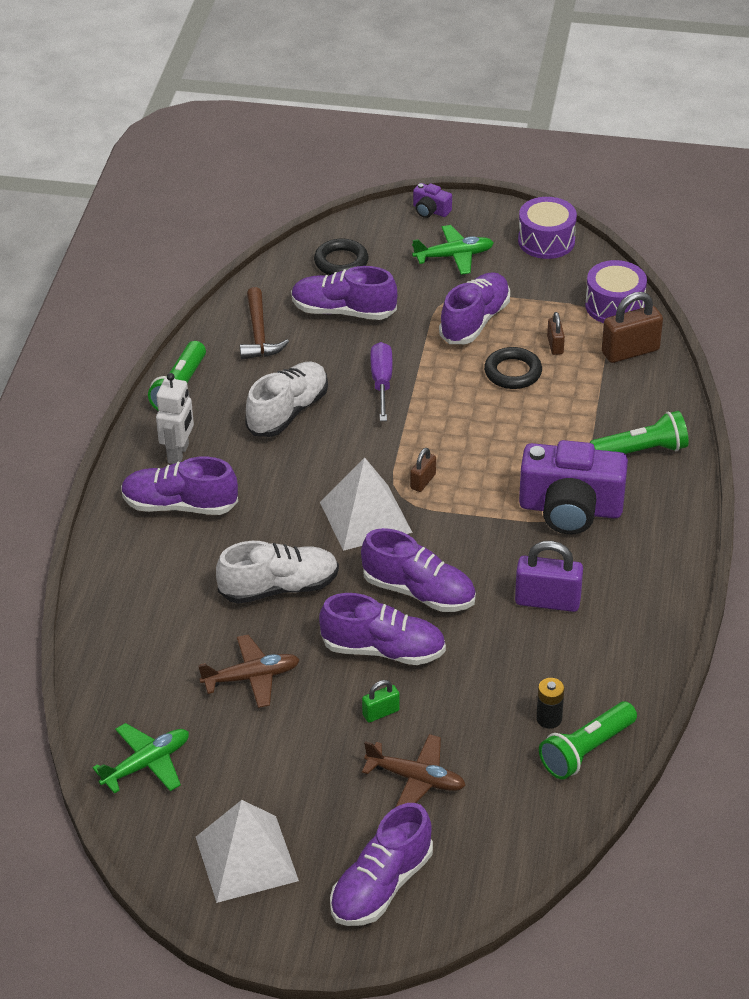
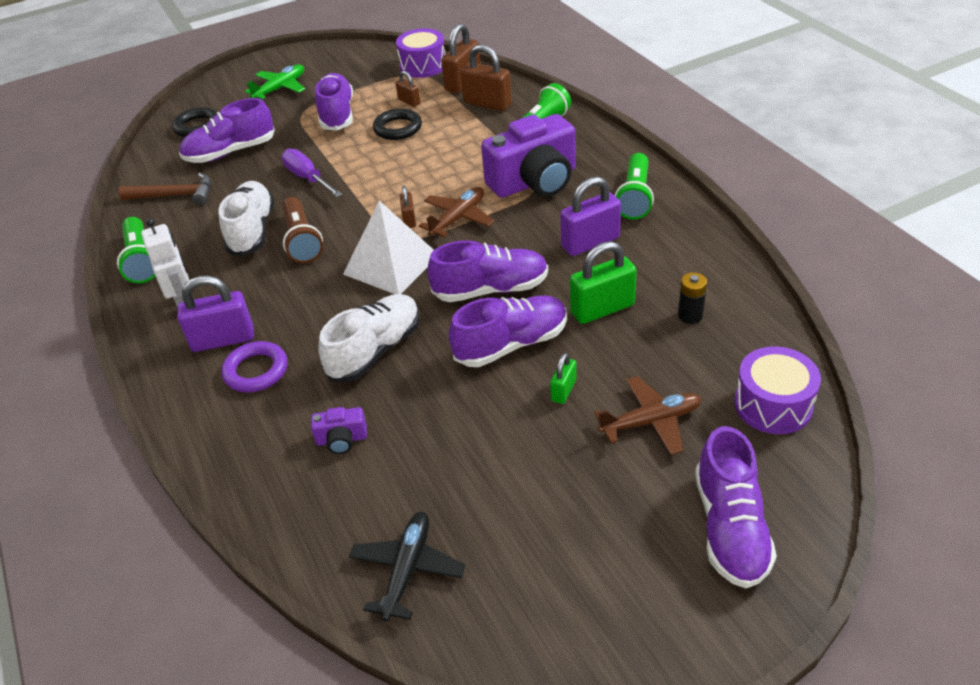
camera: 35 degrees left, 0 degrees up
green plane [92,723,189,794] -> black plane [349,511,466,621]
purple shoe [121,457,238,515] -> purple padlock [177,275,254,352]
white pyramid [196,800,299,903] -> none
brown plane [198,635,300,708] -> brown plane moved to [419,187,494,237]
brown hammer [240,287,289,359] -> brown hammer turned 45 degrees counterclockwise [118,173,211,205]
purple camera [413,183,452,218] -> purple camera moved to [311,407,367,454]
purple drum [518,197,577,259] -> purple drum moved to [734,346,821,434]
green flashlight [539,701,637,779] -> green flashlight moved to [615,153,654,220]
none -> purple ring [221,341,288,392]
none -> brown flashlight [282,197,323,263]
none -> brown padlock [461,44,512,111]
none -> green padlock [570,241,637,324]

